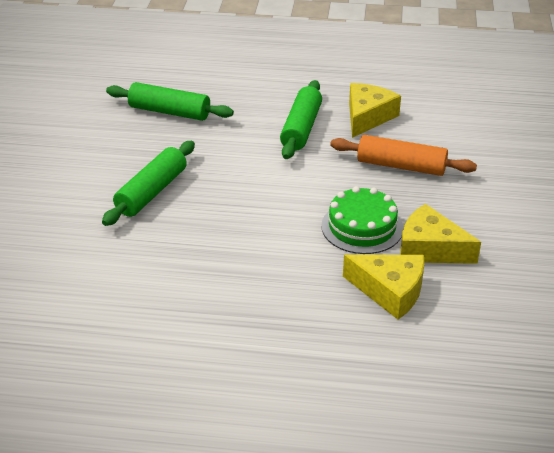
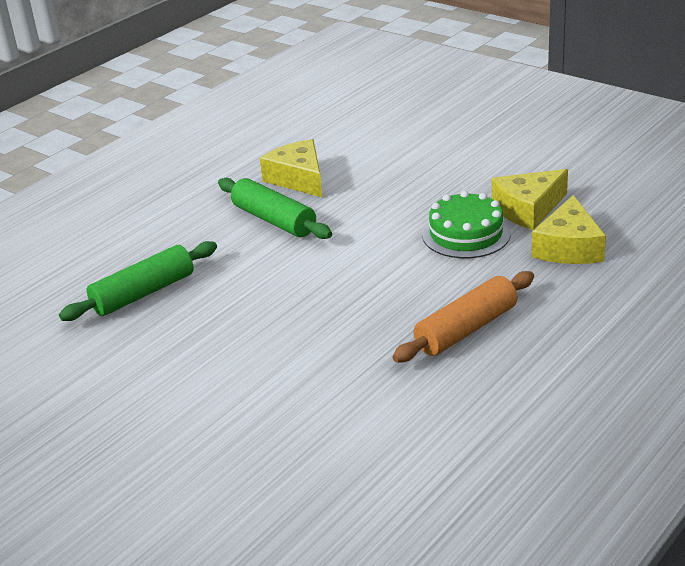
camera: 55 degrees left, 5 degrees down
green rolling pin [102,141,195,226] -> none
orange rolling pin [330,135,477,176] -> orange rolling pin moved to [392,271,534,362]
yellow cheese [343,254,424,319] -> yellow cheese turned 135 degrees clockwise [531,195,606,264]

